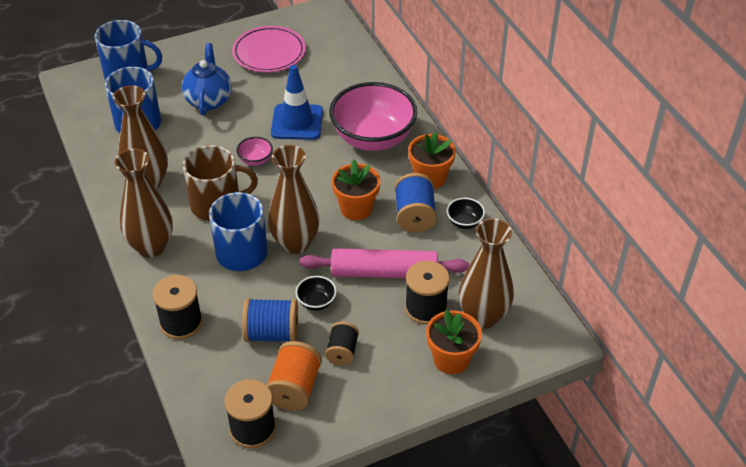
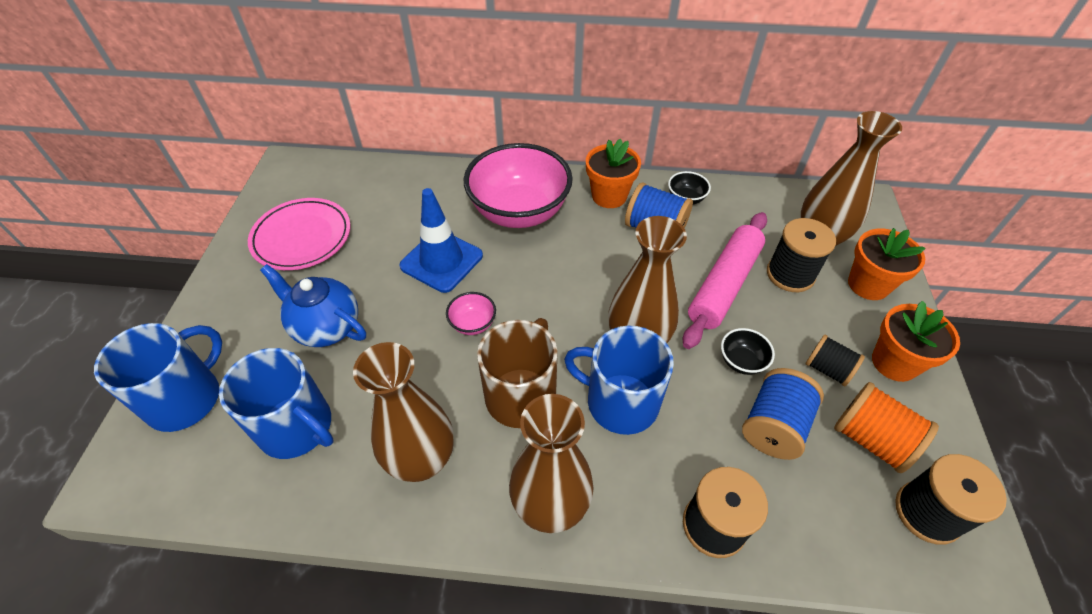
camera: 60 degrees left, 5 degrees up
orange flower pot [332,160,381,220] -> orange flower pot moved to [872,301,960,382]

